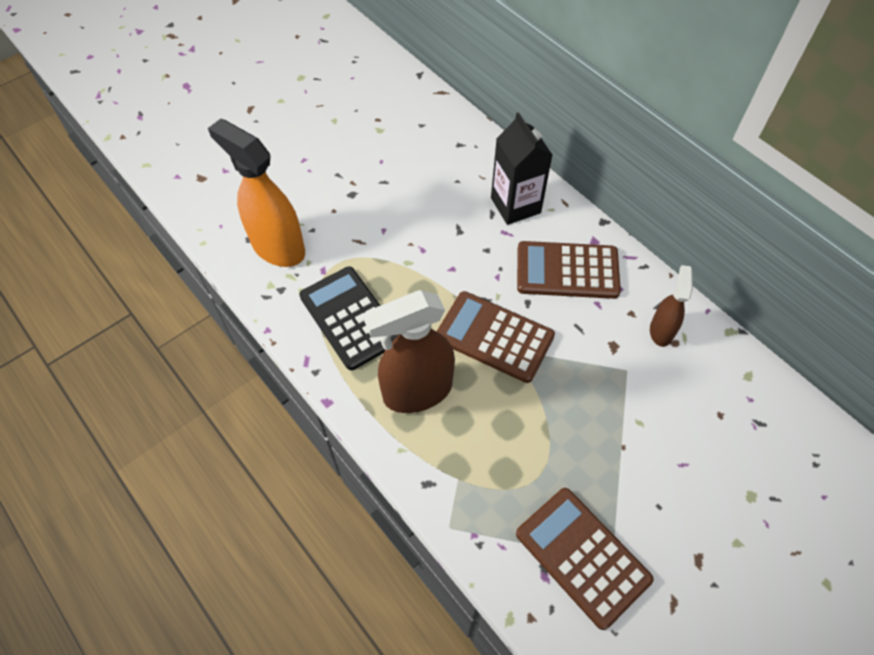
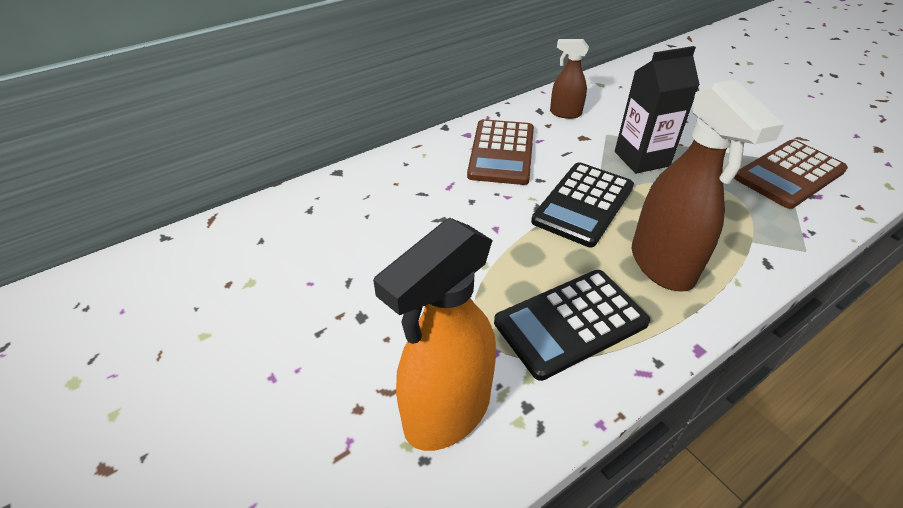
camera: 85 degrees left, 15 degrees down
brown calculator [437,291,555,383] -> black calculator [531,162,634,247]
black carton [491,112,552,225] -> black carton moved to [615,46,700,174]

